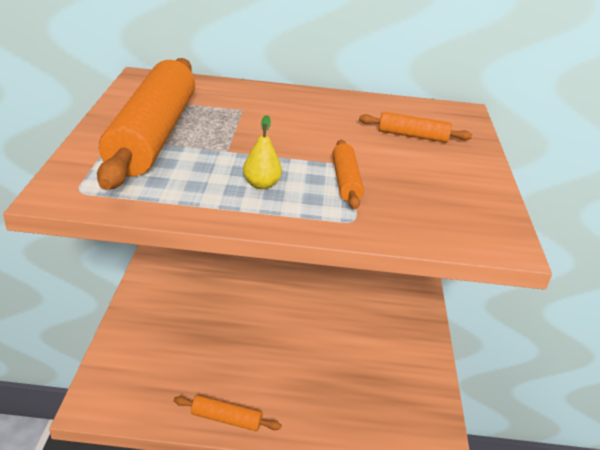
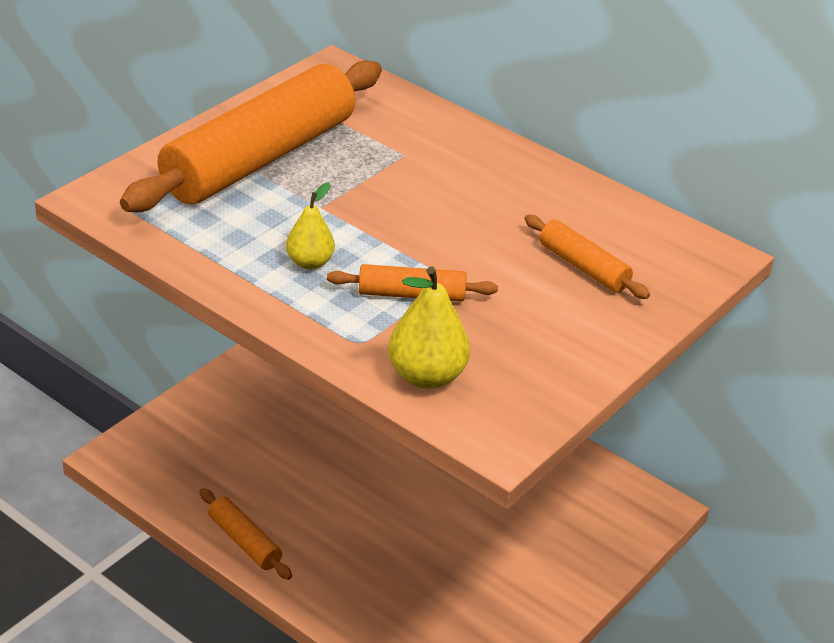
camera: 35 degrees right, 5 degrees up
orange rolling pin [332,140,364,209] -> orange rolling pin turned 60 degrees clockwise [327,264,498,302]
none -> yellow pear [388,266,470,389]

